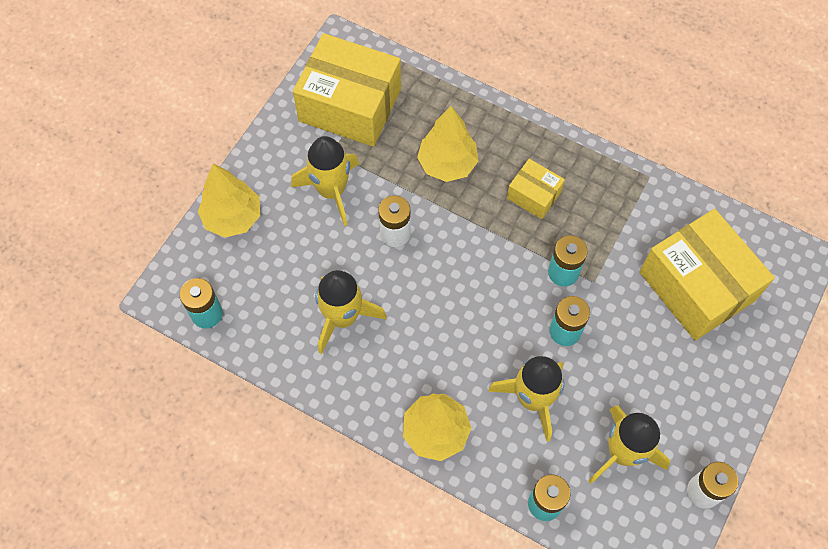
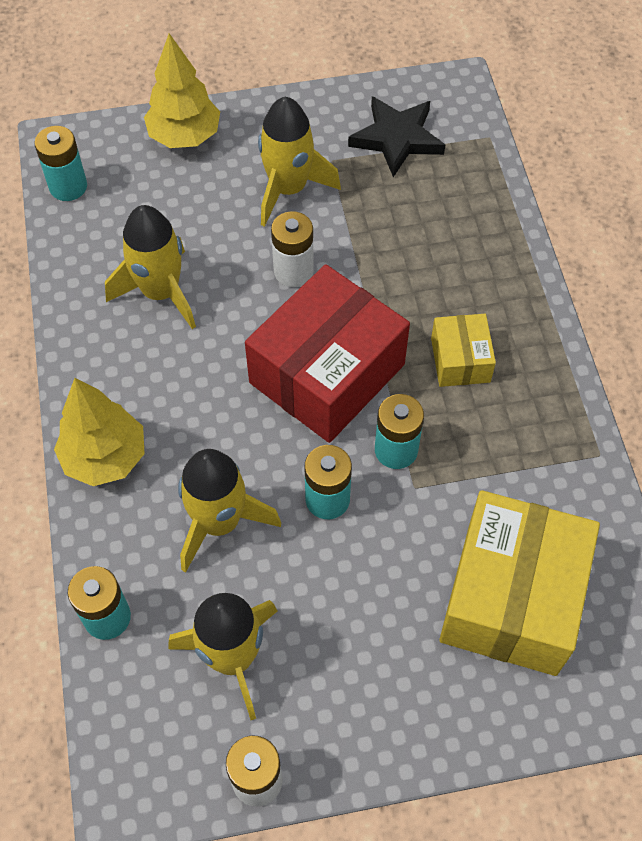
camera: 50 degrees right, 5 degrees down
yellow box [293,33,401,147] -> black star [348,96,445,177]
yellow tree [417,106,478,182] -> none
none -> red box [245,264,410,443]

